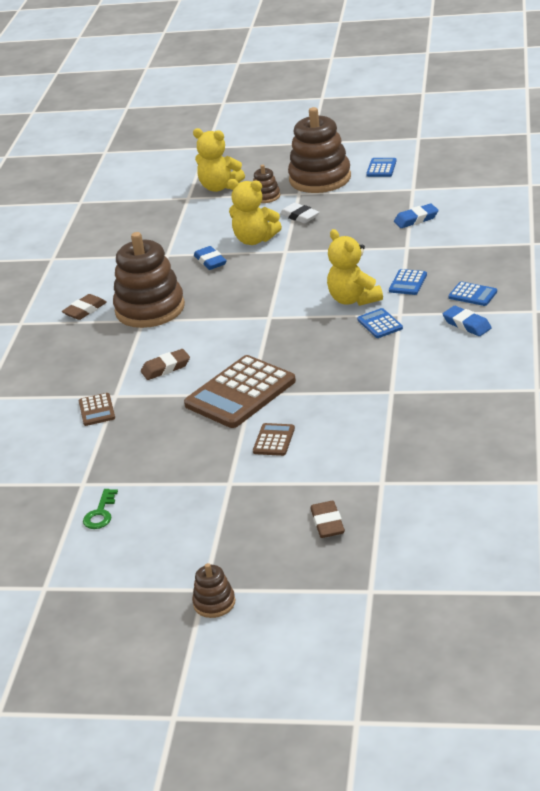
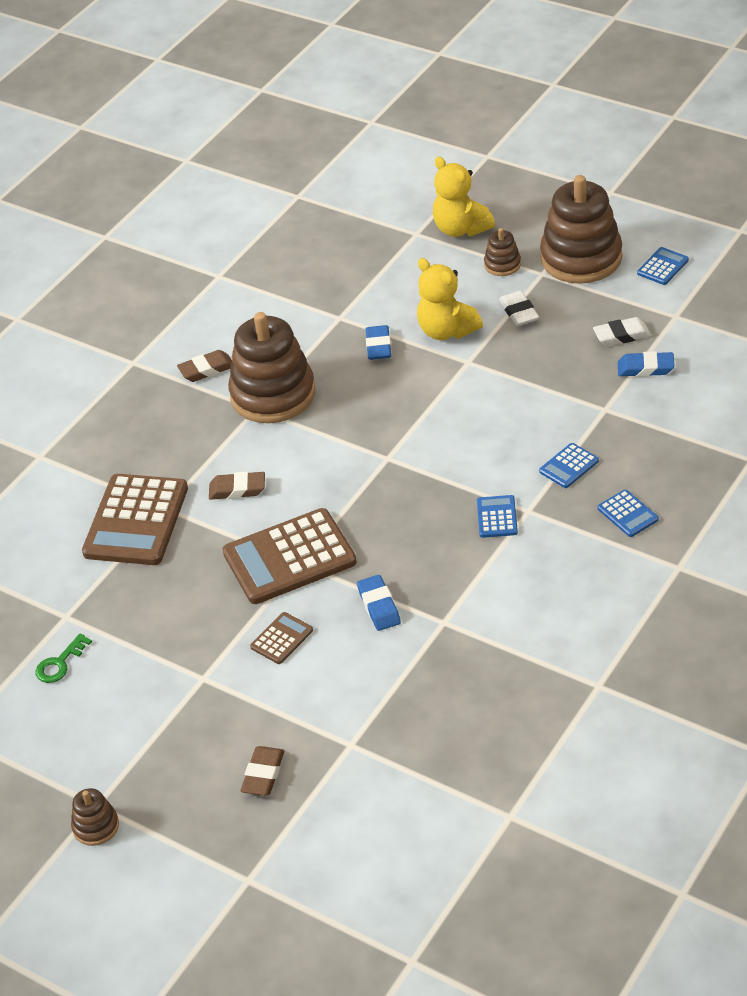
camera: 25 degrees right, 10 degrees up
brown calculator [79,393,115,426] -> brown calculator [82,474,188,565], size x2.18
yellow teddy bear [327,229,383,306] -> none
blue eraser [443,306,492,336] -> blue eraser moved to [357,575,401,631]
none -> white eraser [593,317,651,346]

